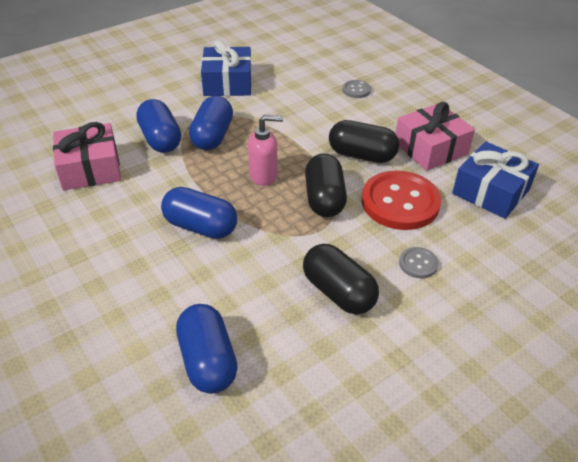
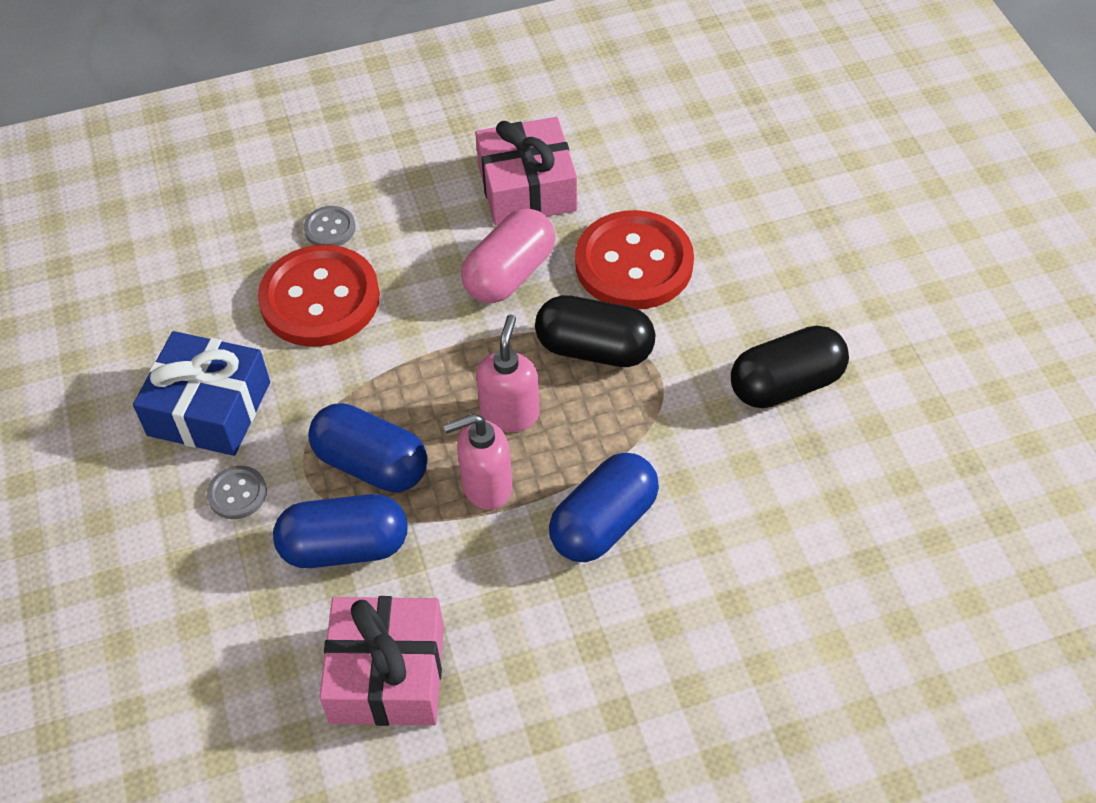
camera: 70 degrees left, 10 degrees up
blue capsule [176,304,238,394] -> none
black capsule [329,120,399,163] -> pink capsule [461,208,555,303]
grey button [399,247,439,279] -> grey button moved to [207,466,267,519]
blue gift [452,141,539,219] -> none
none -> red button [258,245,380,346]
none -> pink soap dispenser [443,413,512,510]

